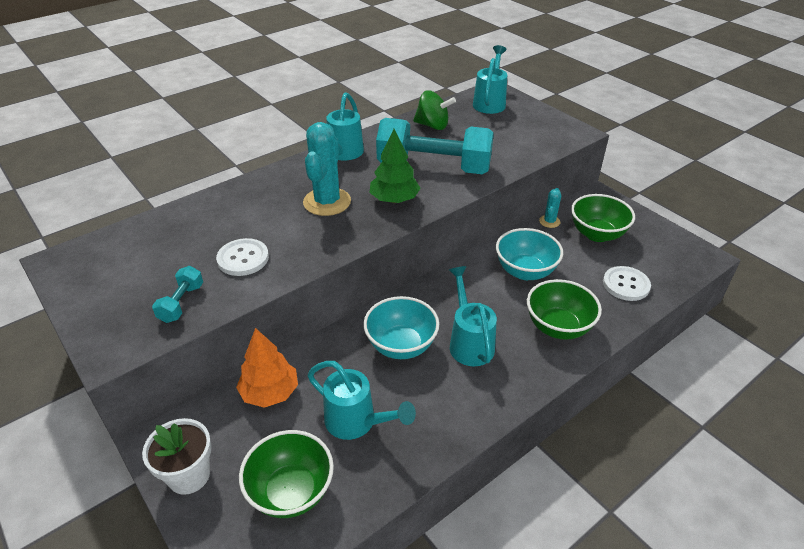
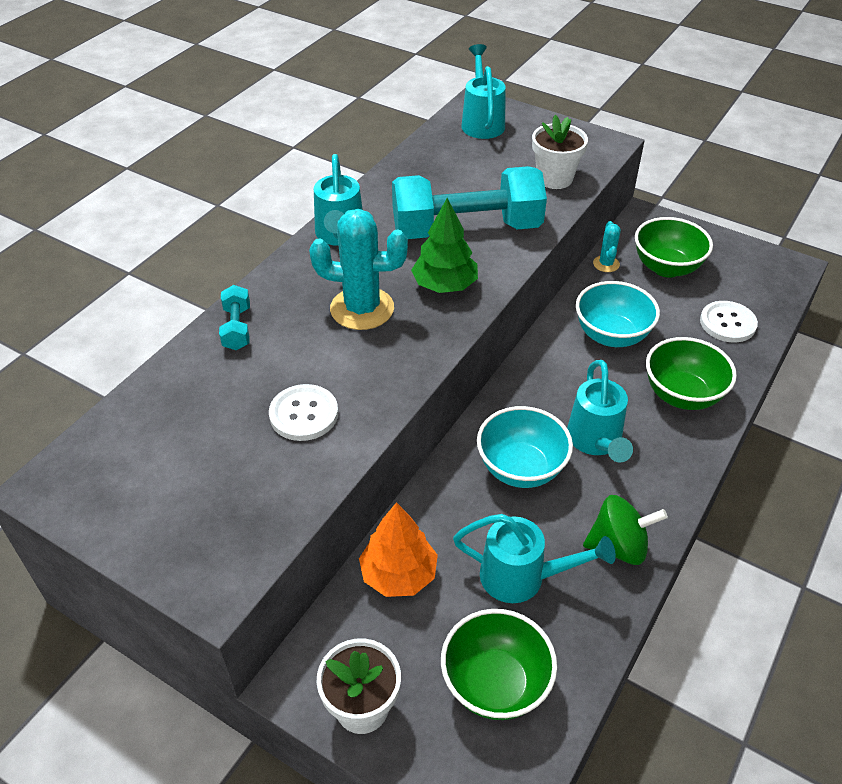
camera: 20 degrees left, 5 degrees up
turquoise dumbbell [152,266,203,323] -> turquoise dumbbell moved to [219,285,250,350]
turquoise cactus [303,122,351,216] -> turquoise cactus turned 75 degrees counterclockwise [309,209,408,330]
green spinning top [413,90,456,130] -> green spinning top moved to [583,495,668,565]
turquoise watering can [449,266,497,366] -> turquoise watering can turned 150 degrees counterclockwise [567,360,633,463]
none -> white flower pot [532,115,588,189]

